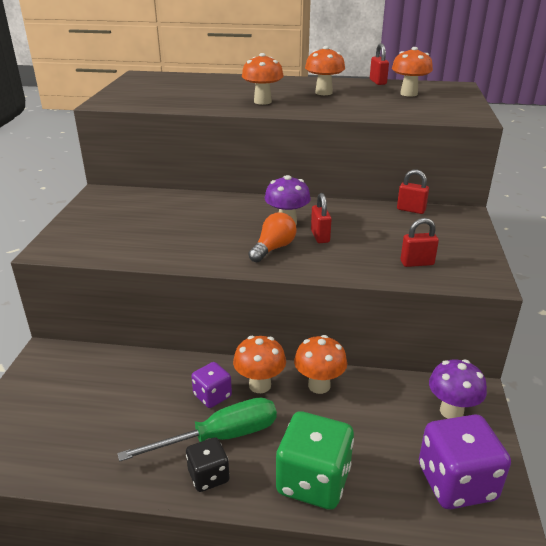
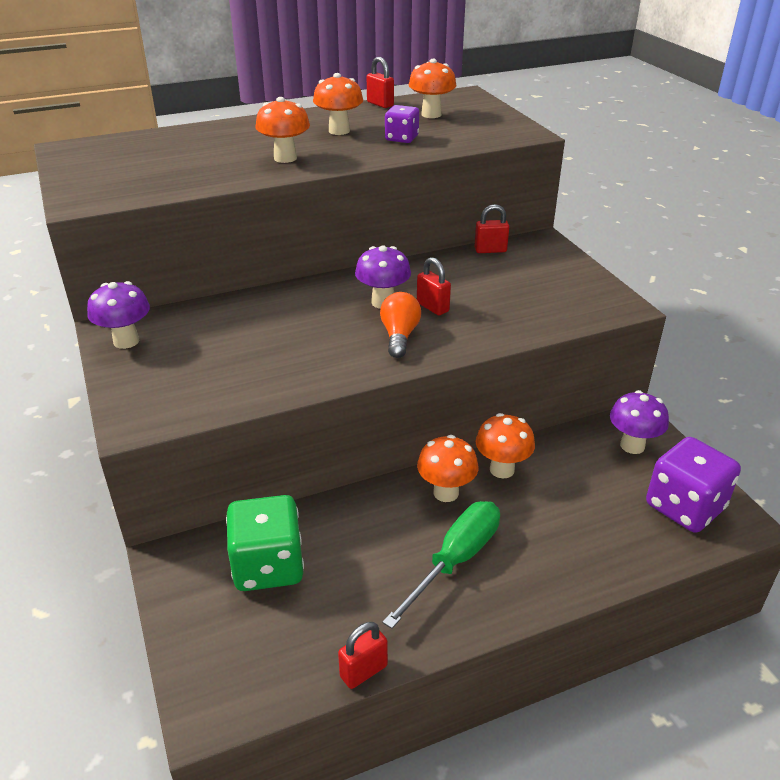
camera: 30 degrees left, 5 degrees up
black dice [186,437,230,492] -> none
purple dice [191,362,232,408] -> purple dice moved to [385,105,419,143]
green dice [276,411,354,510] -> green dice moved to [226,495,304,591]
red padlock [401,218,439,267] -> red padlock moved to [338,622,388,689]
none -> purple mushroom [87,281,150,349]

